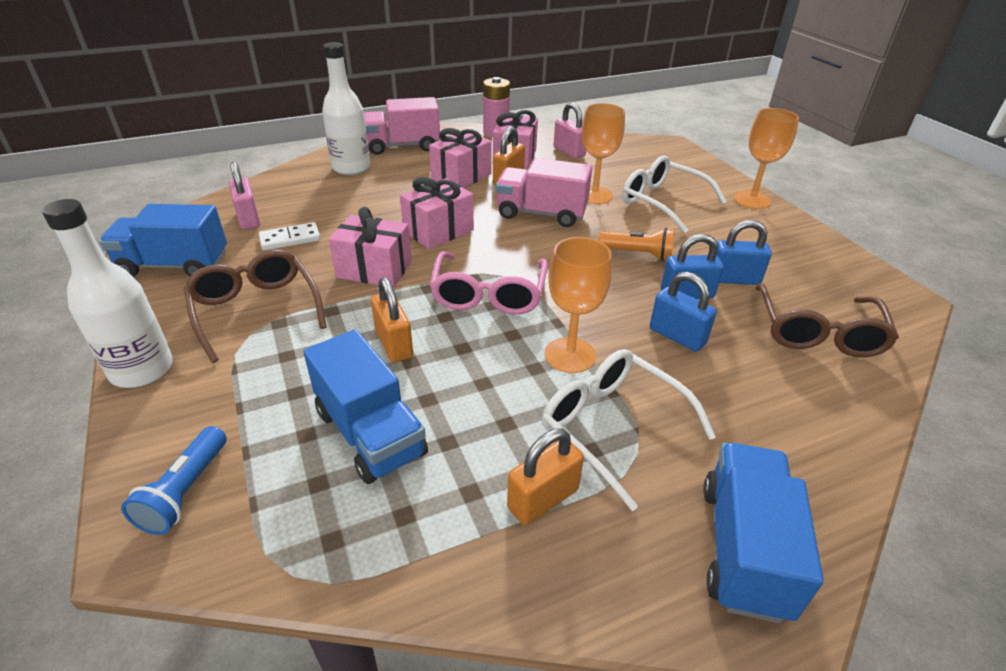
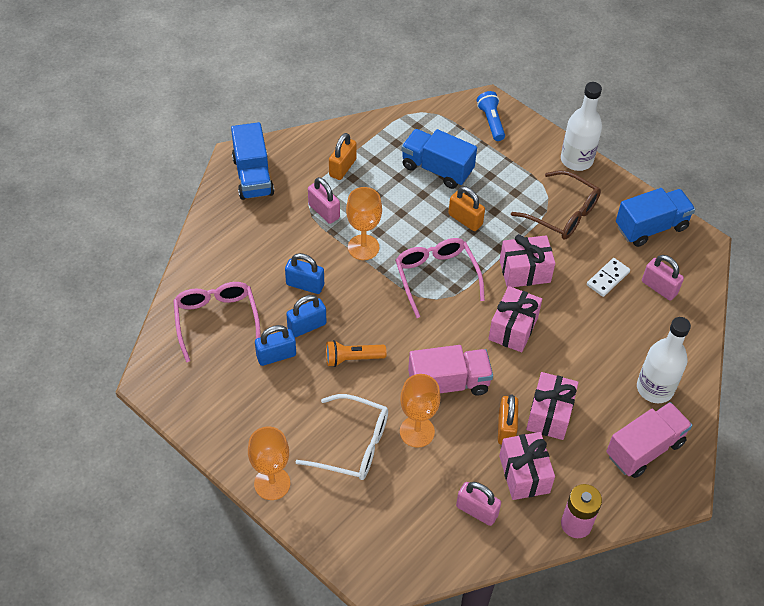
camera: 155 degrees right, 15 degrees up
white glasses [542,349,716,511] -> pink padlock [308,177,340,224]
brown glasses [756,283,899,357] -> pink glasses [173,282,260,362]

